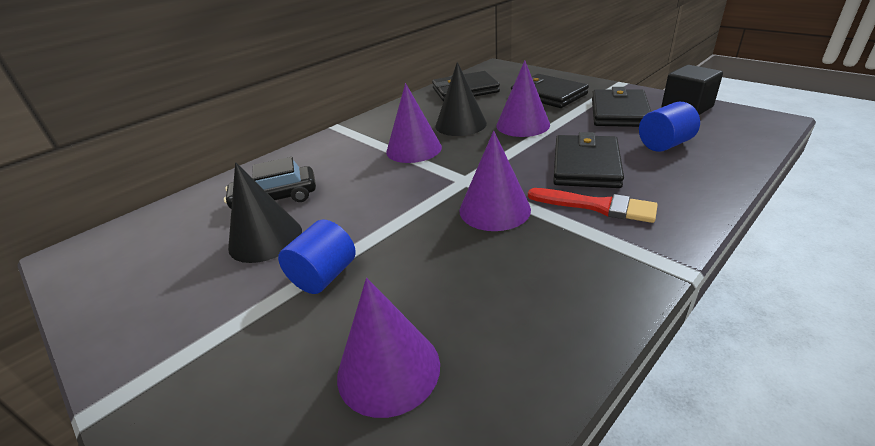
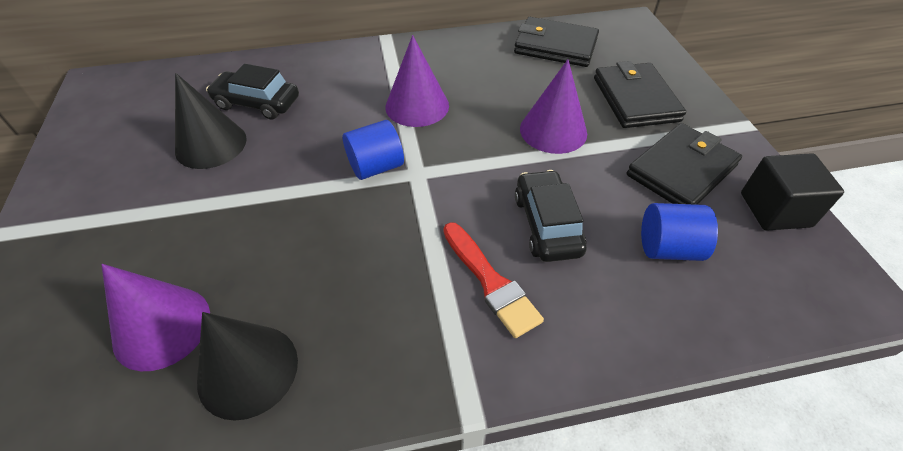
camera: 30 degrees right, 15 degrees up
blue cylinder [278,220,356,294] -> blue cylinder moved to [343,120,404,180]
black cone [435,62,487,136] -> black cone moved to [197,312,298,421]
purple cone [460,131,531,231] -> none
black wallet [553,132,624,188] -> black car [515,170,587,262]

